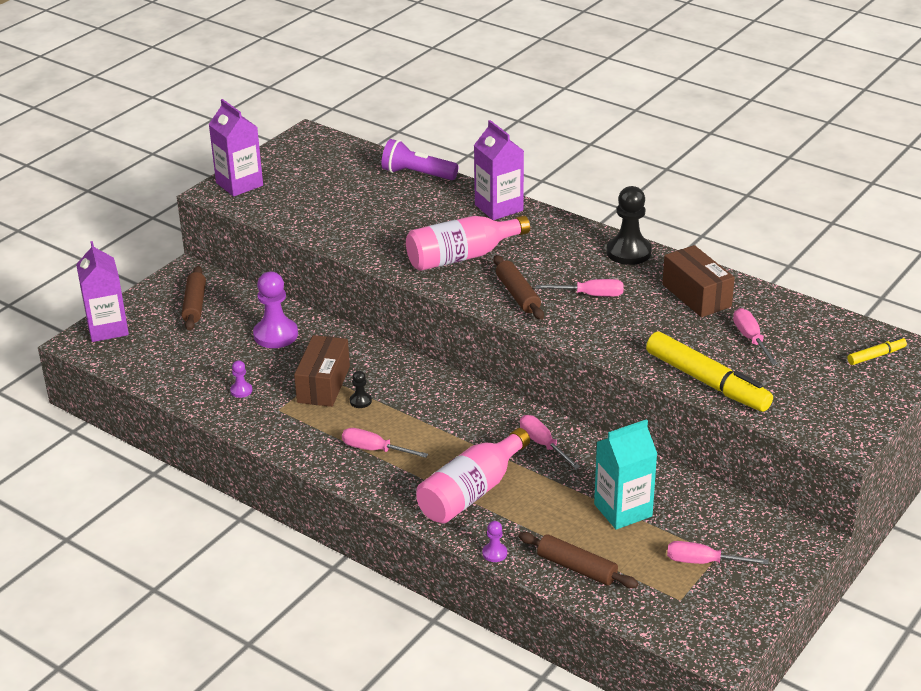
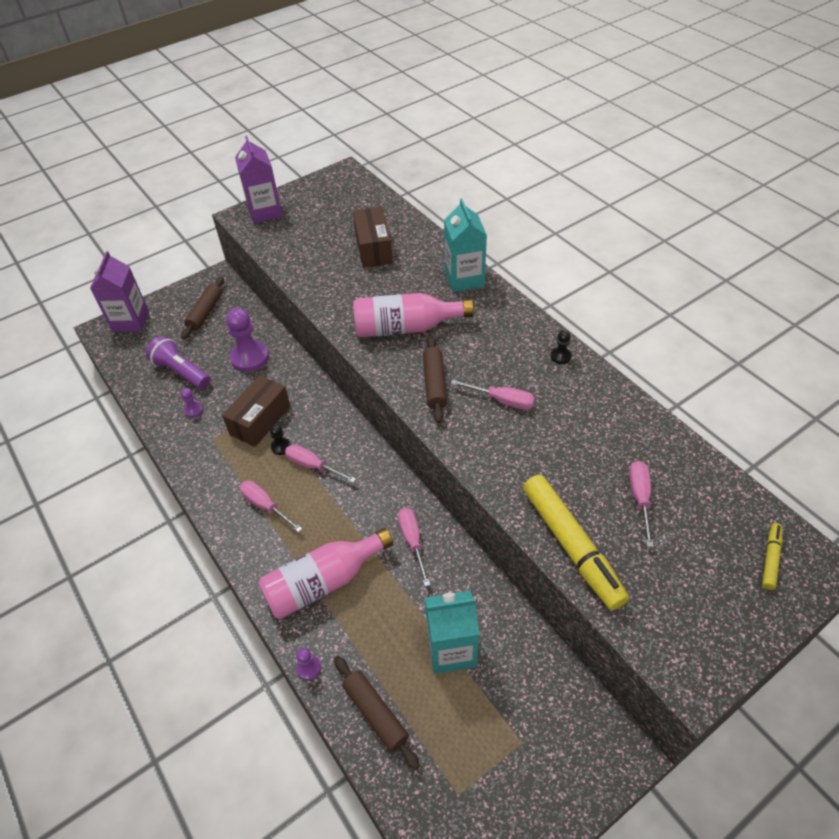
camera: 20 degrees right, 15 degrees up
purple flashlight [382,139,458,180] -> purple flashlight moved to [146,336,211,389]
purple carton [474,120,524,220] -> turquoise carton [444,198,487,292]
black pawn [606,186,652,265] -> black pawn [550,330,571,364], size x0.47
brown box [662,245,735,317] -> brown box moved to [353,207,393,268]
pink screwdriver [667,541,769,565] -> pink screwdriver moved to [285,444,356,483]
yellow marker [847,337,907,365] -> yellow marker turned 60 degrees counterclockwise [762,523,783,590]

